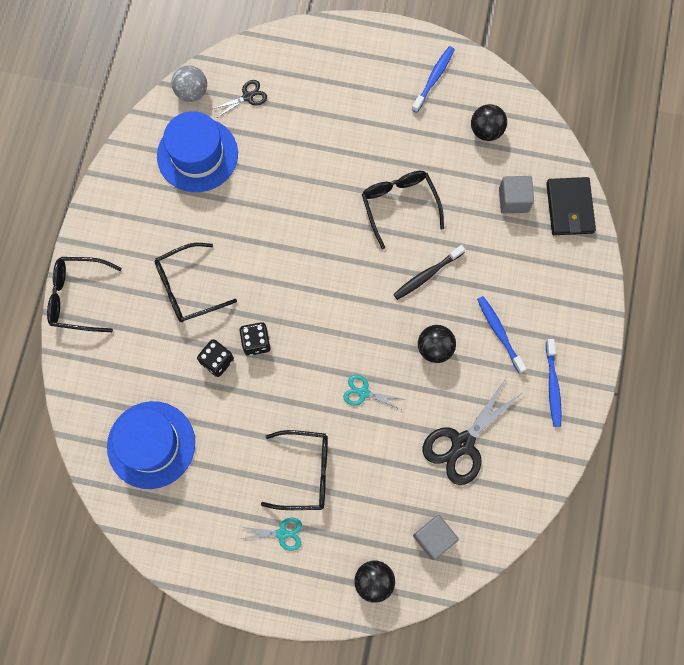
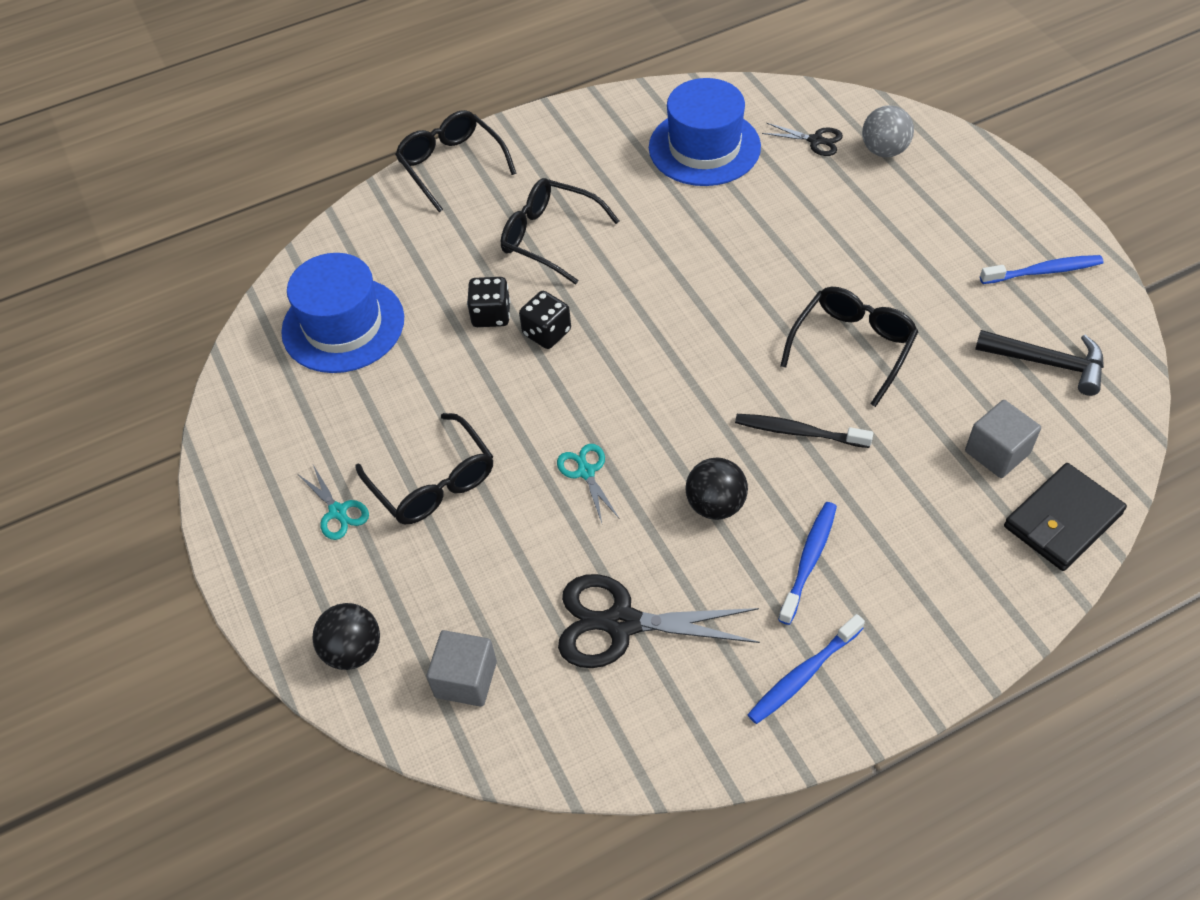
camera: 55 degrees right, 20 degrees down
grey ball [171,65,207,102] -> grey ball moved to [862,105,914,157]
black ball [471,104,507,141] -> black hammer [975,330,1104,396]

